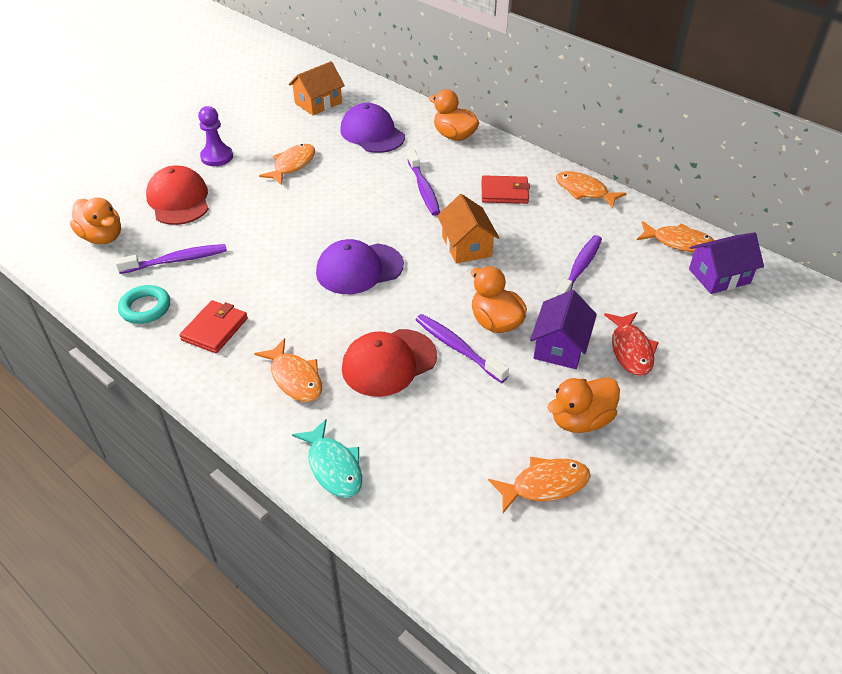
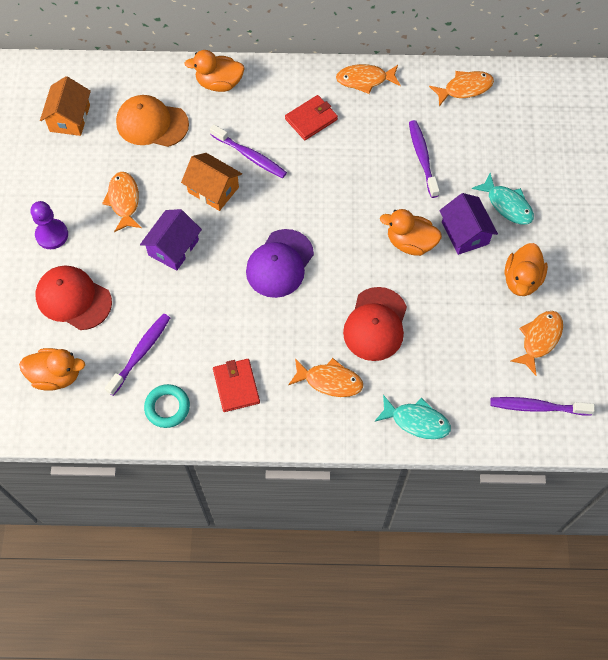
camera: 40 degrees left, 20 degrees up
purple cap [340,103,405,153] -> orange cap [116,95,189,147]
purple toothbrush [416,314,509,383] -> purple toothbrush moved to [490,397,595,415]
orange house [437,194,499,264] -> orange house moved to [181,153,242,211]
red fish [604,312,659,376] -> turquoise fish [472,173,534,225]
purple house [689,232,764,294] -> purple house moved to [140,209,202,271]

